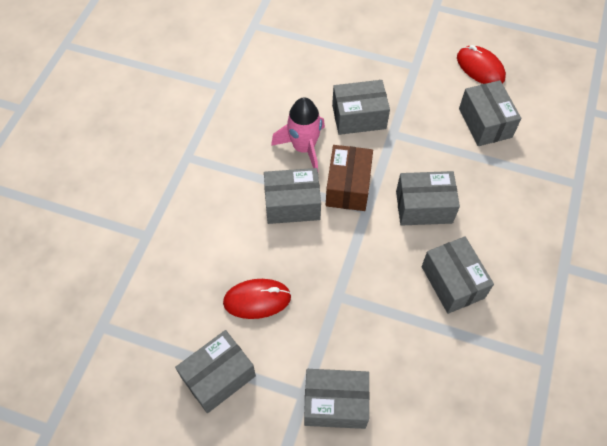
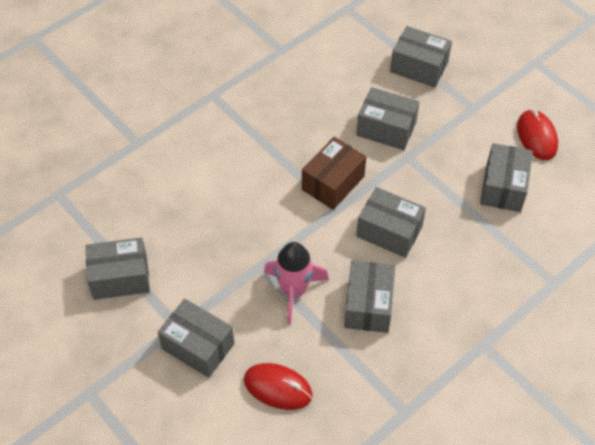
camera: 30 degrees right, 5 degrees down
red mouse [223,279,291,319] -> red mouse moved to [244,363,313,410]
grey box [264,168,321,224] -> grey box moved to [390,26,452,88]
pink rocket [271,97,325,169] -> pink rocket moved to [264,242,329,324]

